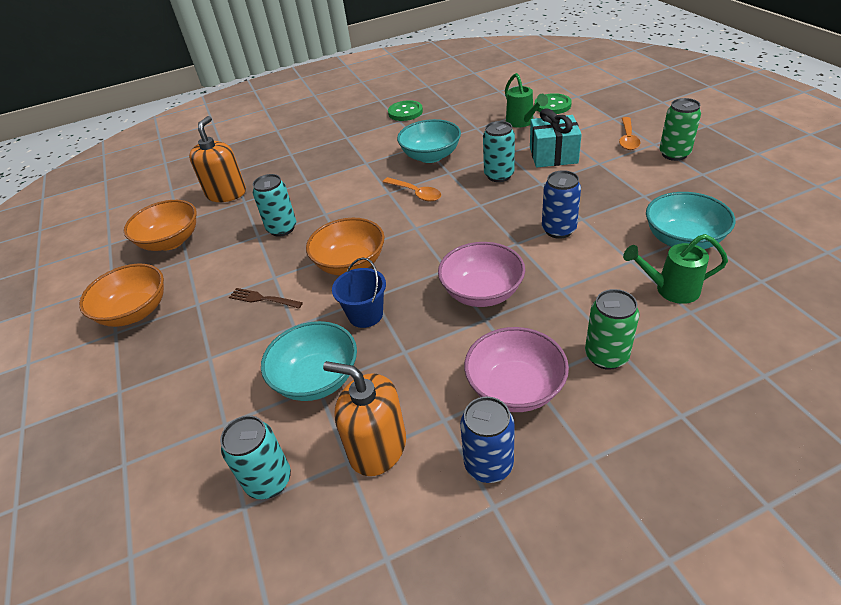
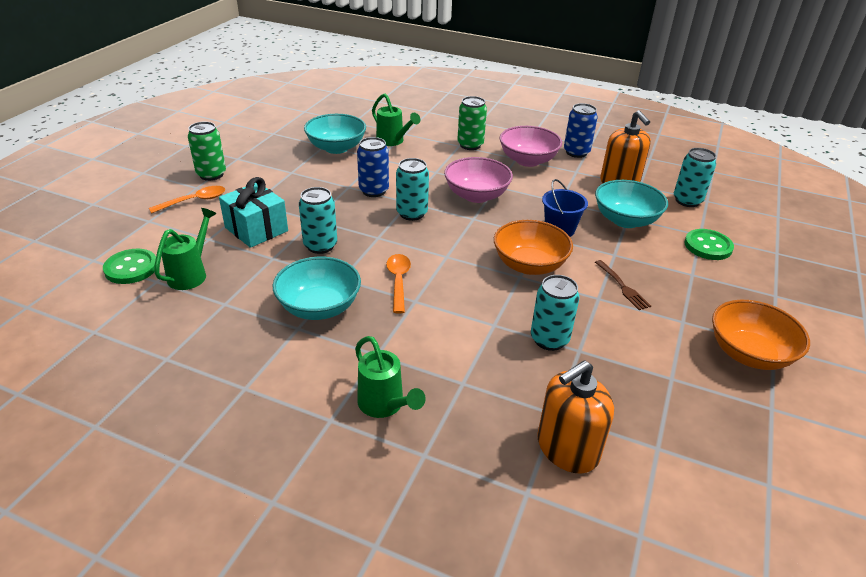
camera: 140 degrees left, 5 degrees down
orange bowl [124,200,197,251] -> none
green button [388,100,423,121] -> green button moved to [684,229,734,260]
none -> green watering can [355,336,426,418]
none -> turquoise can [396,158,429,221]

